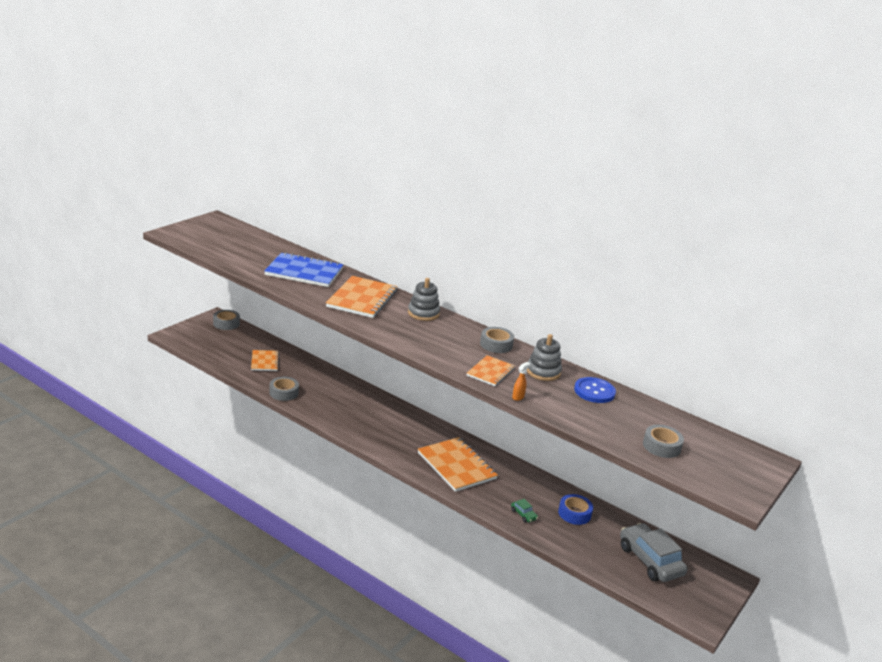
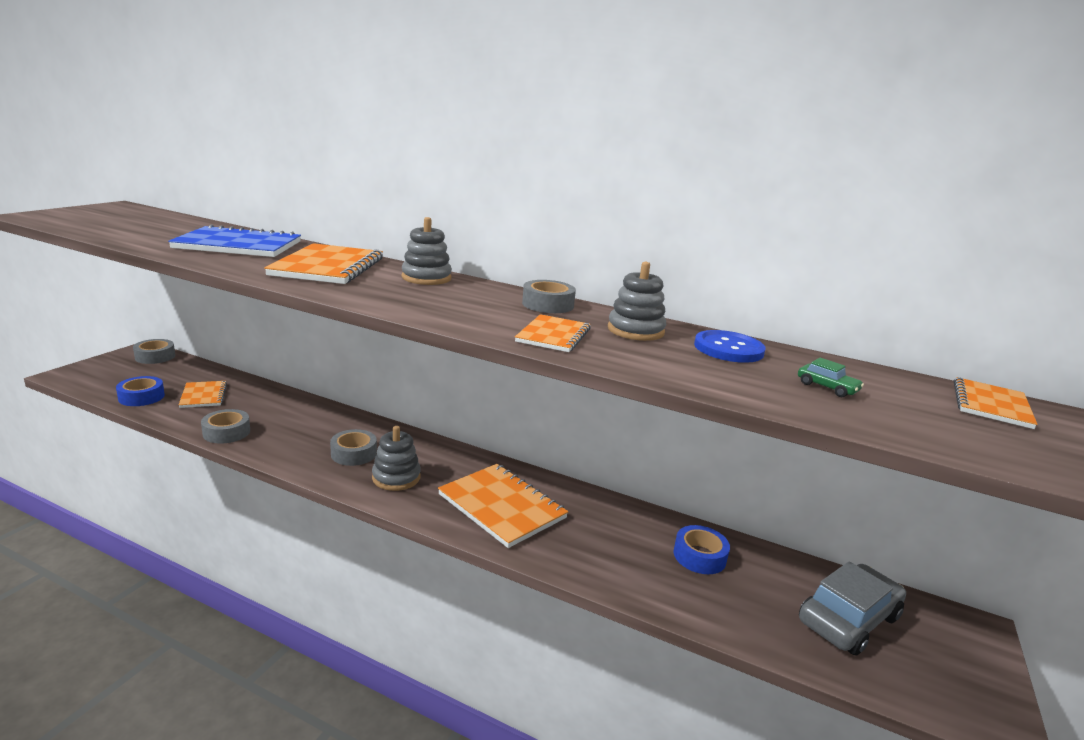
camera: 10 degrees left, 5 degrees down
green car [511,499,538,523] -> green car moved to [798,358,864,397]
orange spray bottle [512,362,530,401] -> none
grey car [620,523,688,582] -> grey car turned 90 degrees clockwise [799,561,906,656]
grey tape [643,425,684,458] -> grey tape moved to [330,429,377,466]
none -> blue tape [116,376,165,406]
none -> grey stacking toy [372,426,421,491]
none -> orange notebook [954,377,1038,429]

